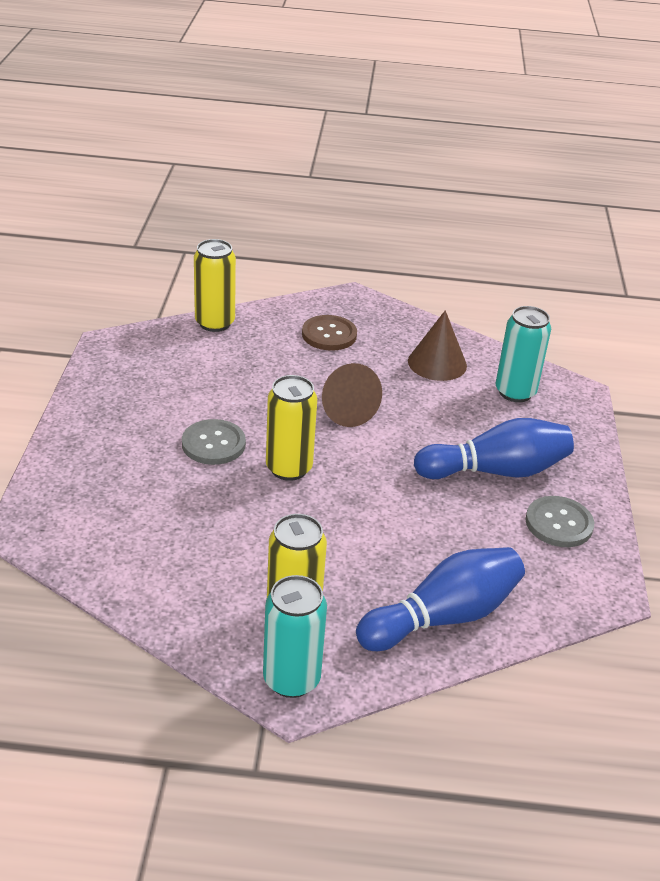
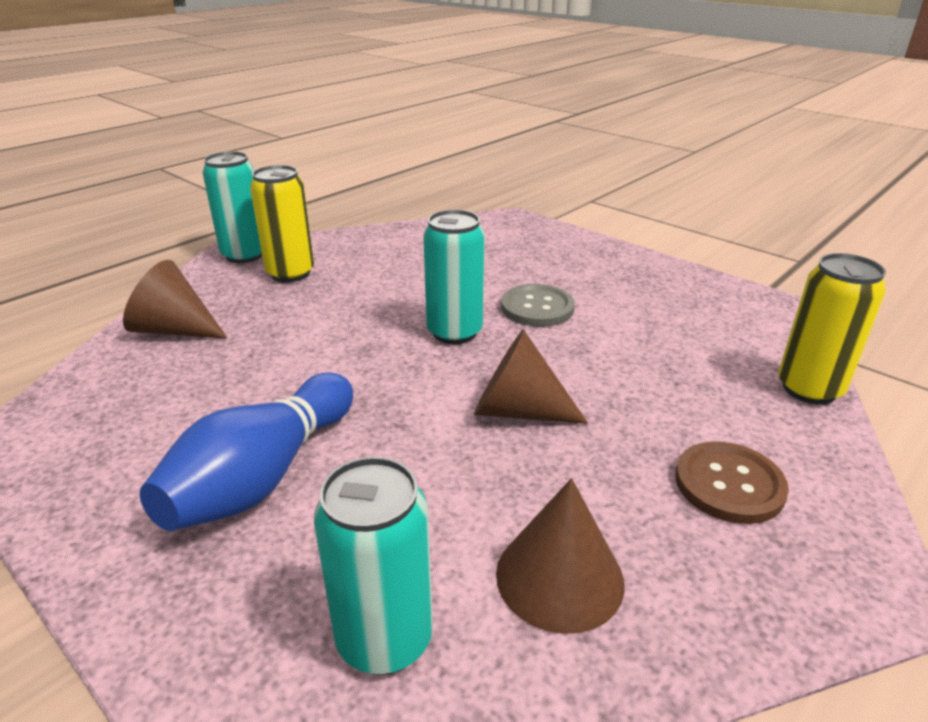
camera: 130 degrees right, 5 degrees down
yellow can [266,375,317,481] -> turquoise can [423,210,485,344]
blue bowling pin [356,547,525,651] -> brown cone [123,260,227,339]
grey button [526,496,594,547] -> none

